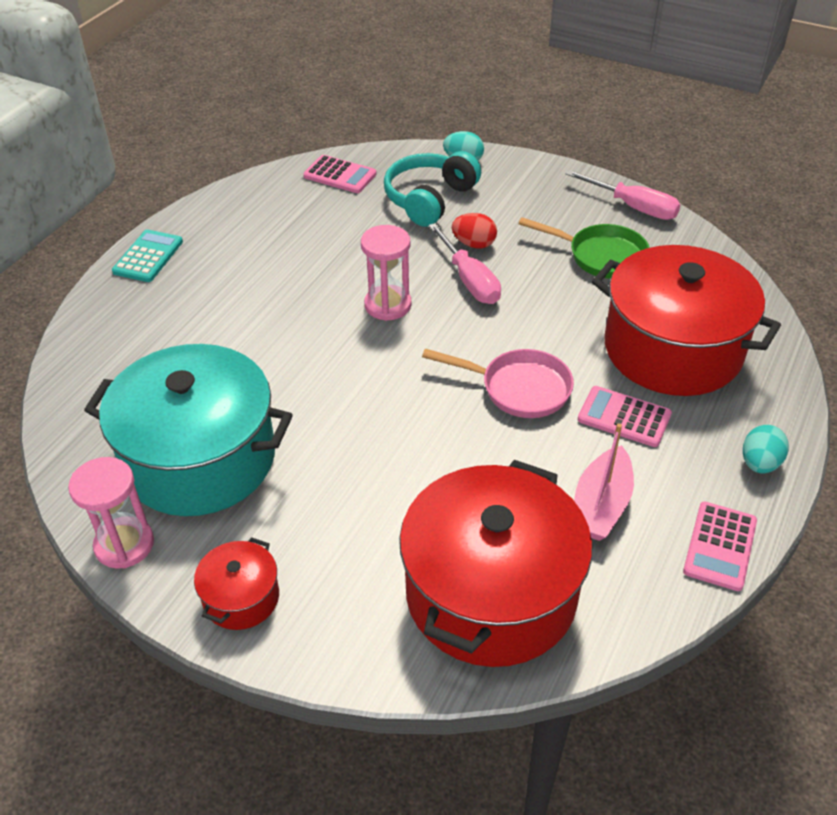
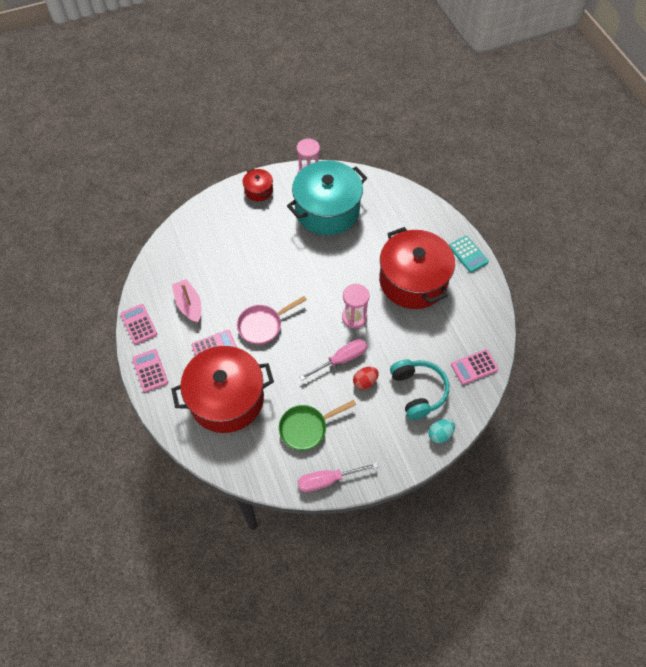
camera: 130 degrees right, 15 degrees up
red pot [399,460,592,667] -> red pot moved to [379,227,455,309]
pink screwdriver [429,223,501,304] -> pink screwdriver turned 135 degrees clockwise [300,339,367,380]
turquoise egg [743,425,789,473] -> pink calculator [132,349,168,392]

